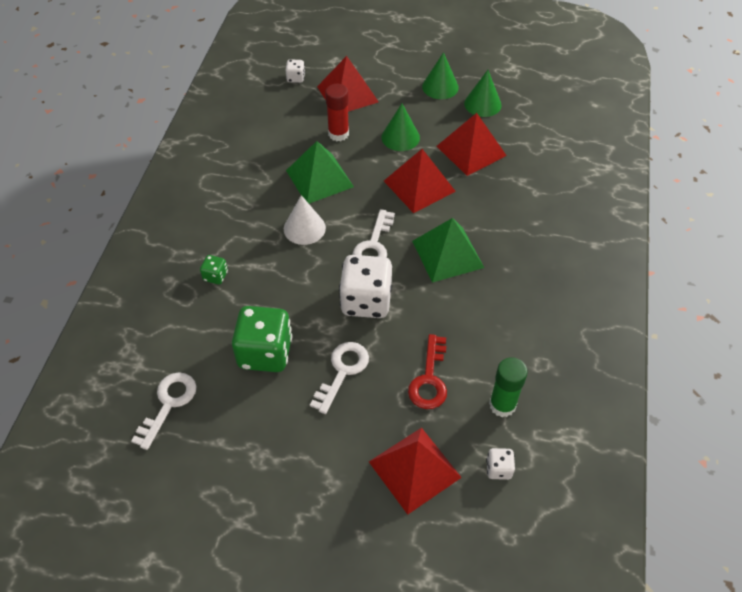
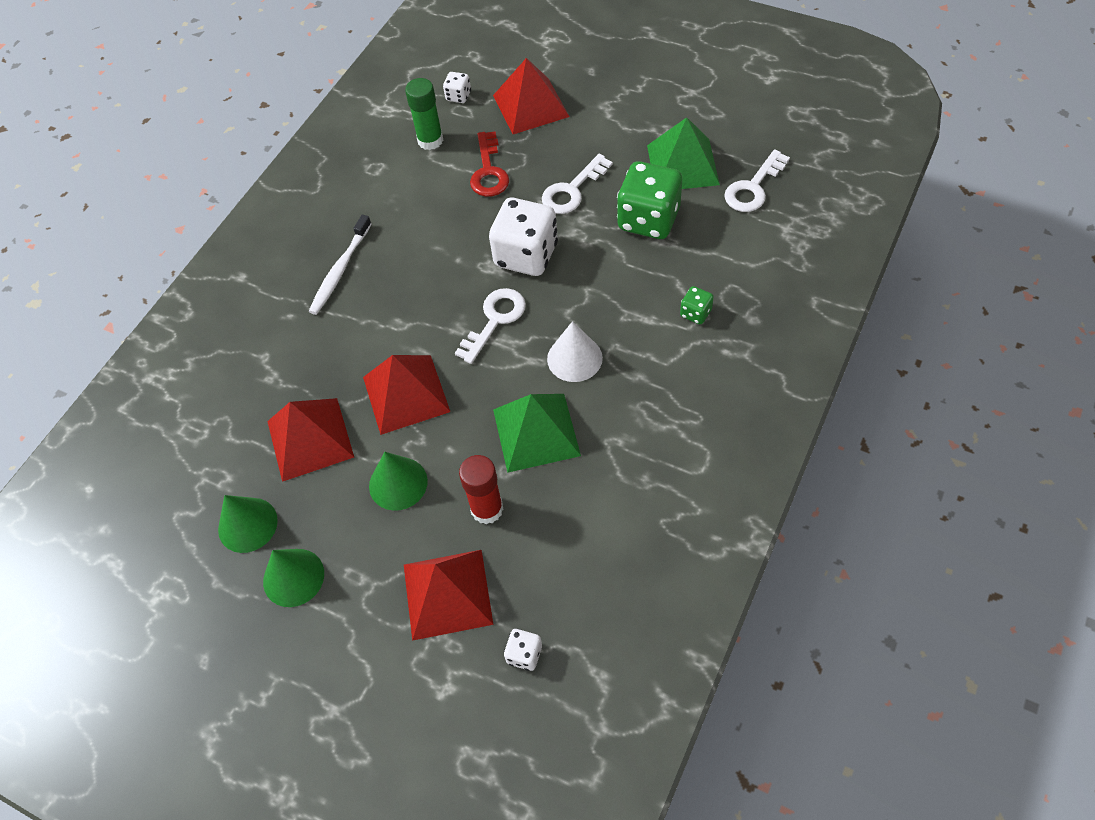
camera: 160 degrees left, 5 degrees up
red key [408,334,447,409] -> red key turned 150 degrees clockwise [470,131,509,197]
green pyramid [412,218,484,283] -> green pyramid moved to [647,117,720,189]
none -> white toothbrush [308,215,371,315]

